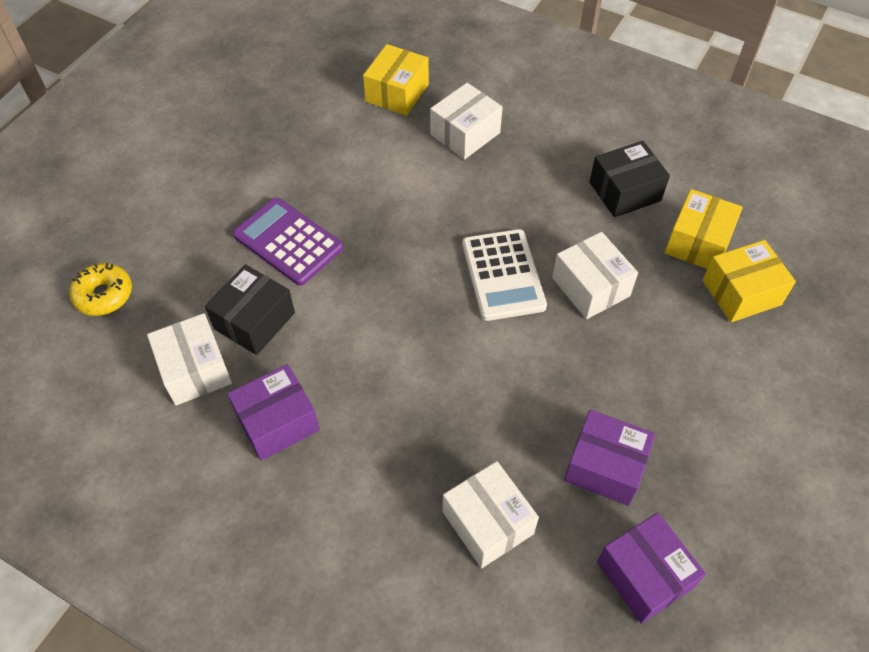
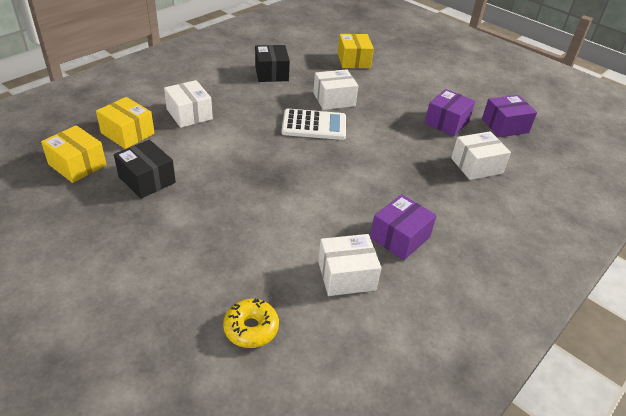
camera: 80 degrees left, 15 degrees down
black box [205,264,295,355] -> black box moved to [114,140,176,199]
purple box [227,364,320,461] -> purple box turned 60 degrees clockwise [370,194,437,260]
purple calculator [233,198,343,286] -> none
yellow box [664,189,743,269] -> yellow box moved to [41,125,107,183]

